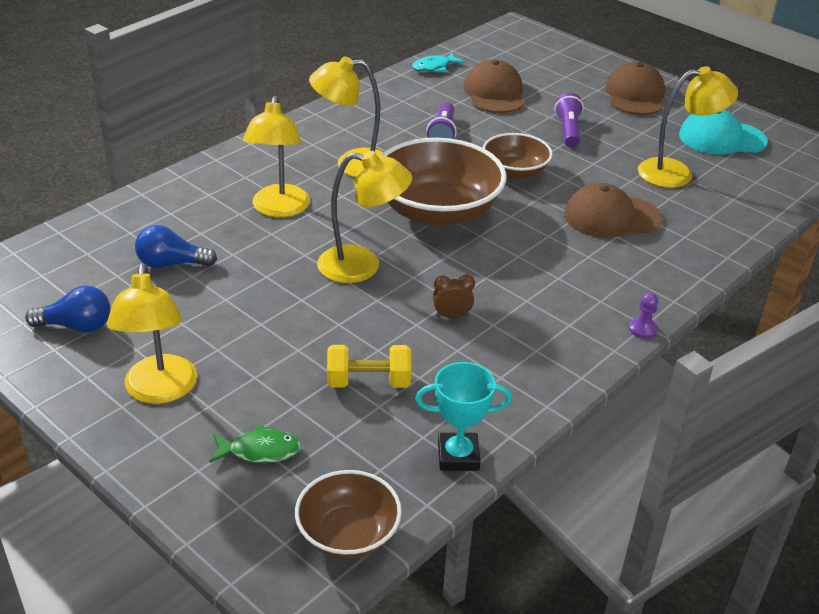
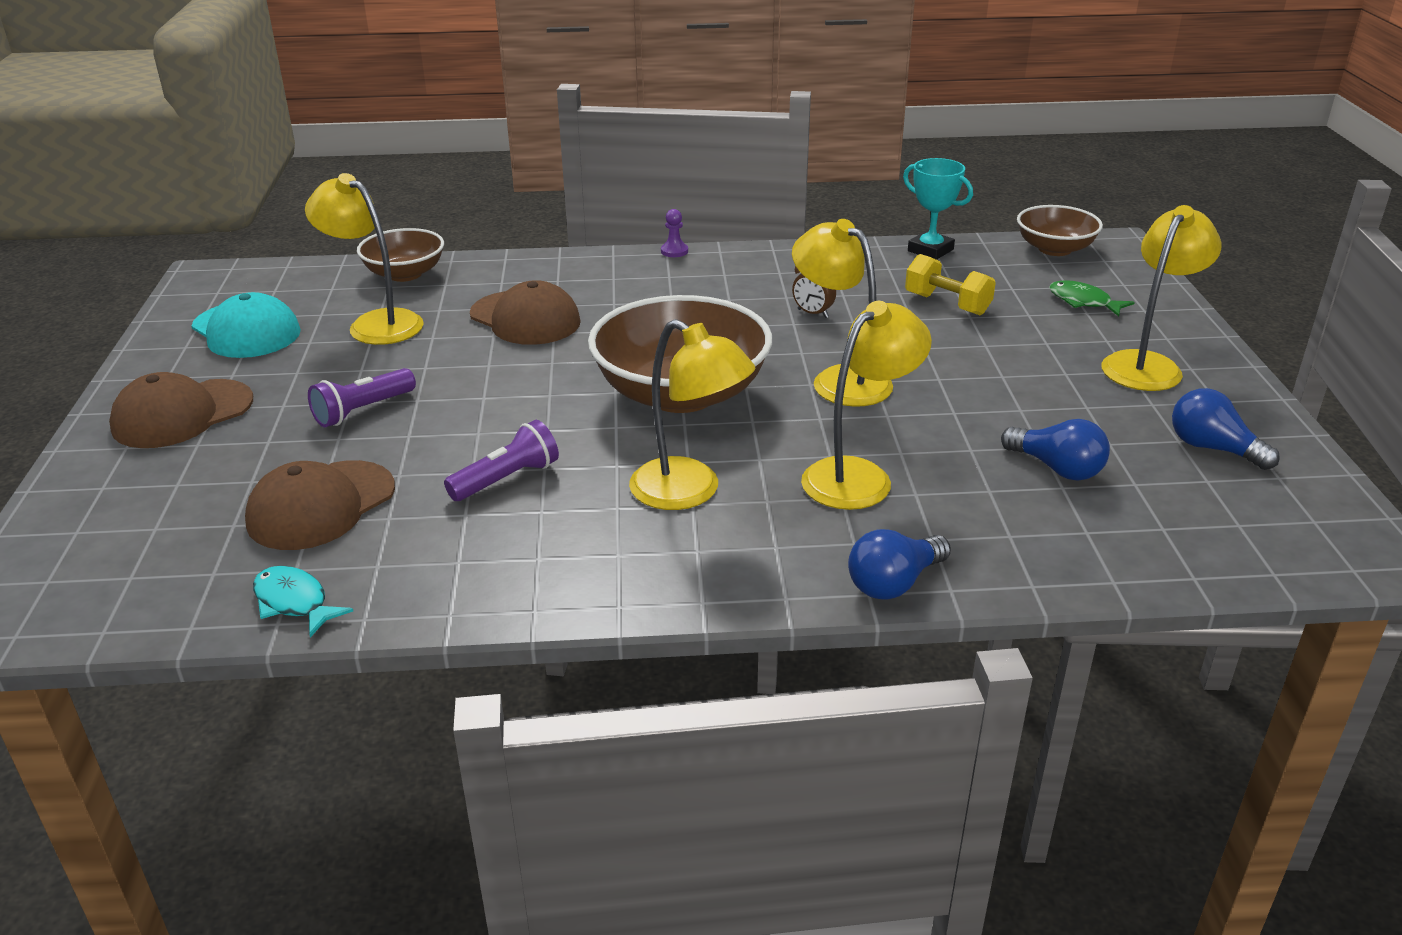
camera: 135 degrees left, 5 degrees down
turquoise fish [412,53,465,72] -> turquoise fish turned 150 degrees counterclockwise [253,566,353,637]
brown bowl [483,133,553,180] -> brown bowl moved to [357,228,444,282]
none -> blue light bulb [848,529,951,600]

